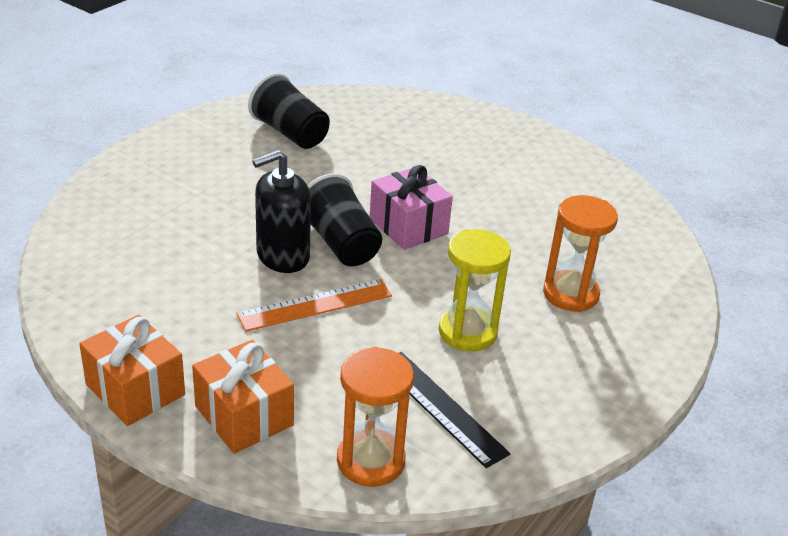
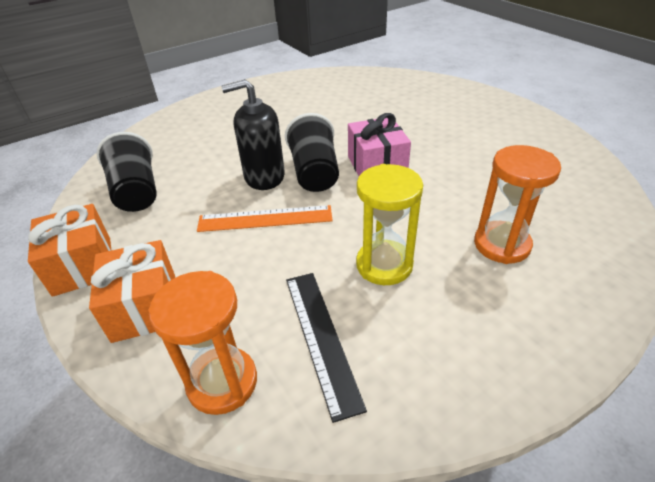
camera: 25 degrees right, 5 degrees up
black cup [248,73,330,149] -> black cup moved to [96,132,157,212]

